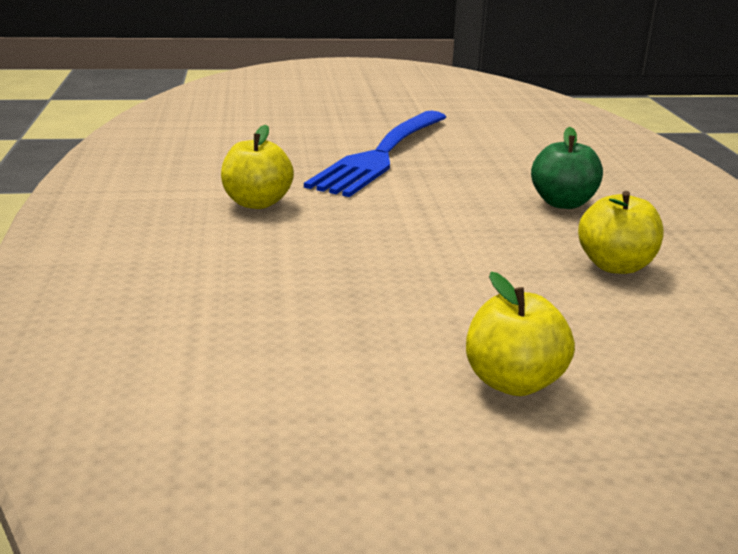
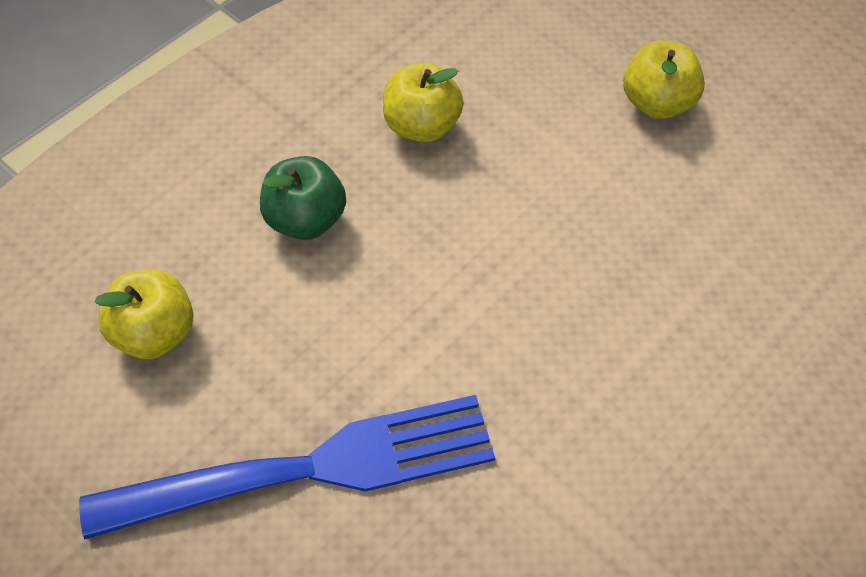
camera: 130 degrees left, 30 degrees up
yellow apple [221,125,294,209] -> yellow apple moved to [94,270,194,359]

